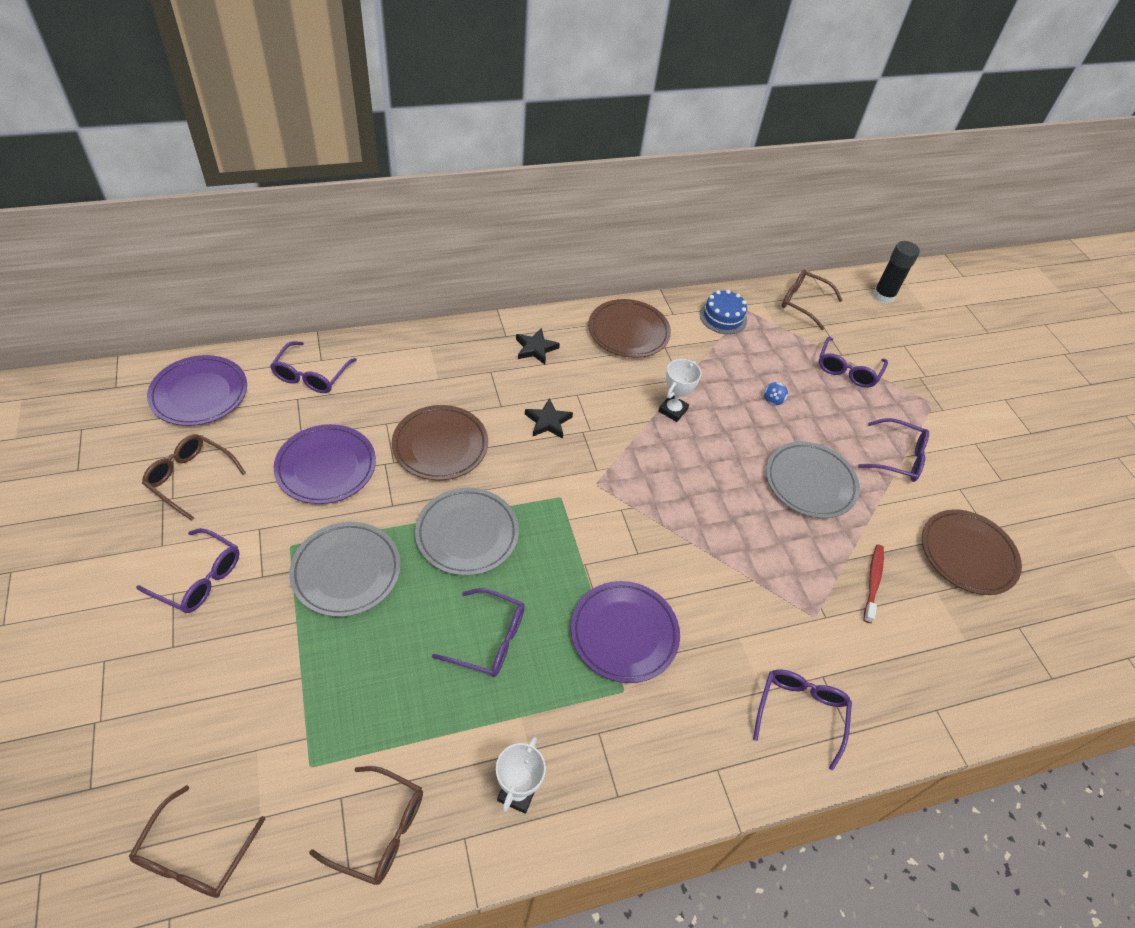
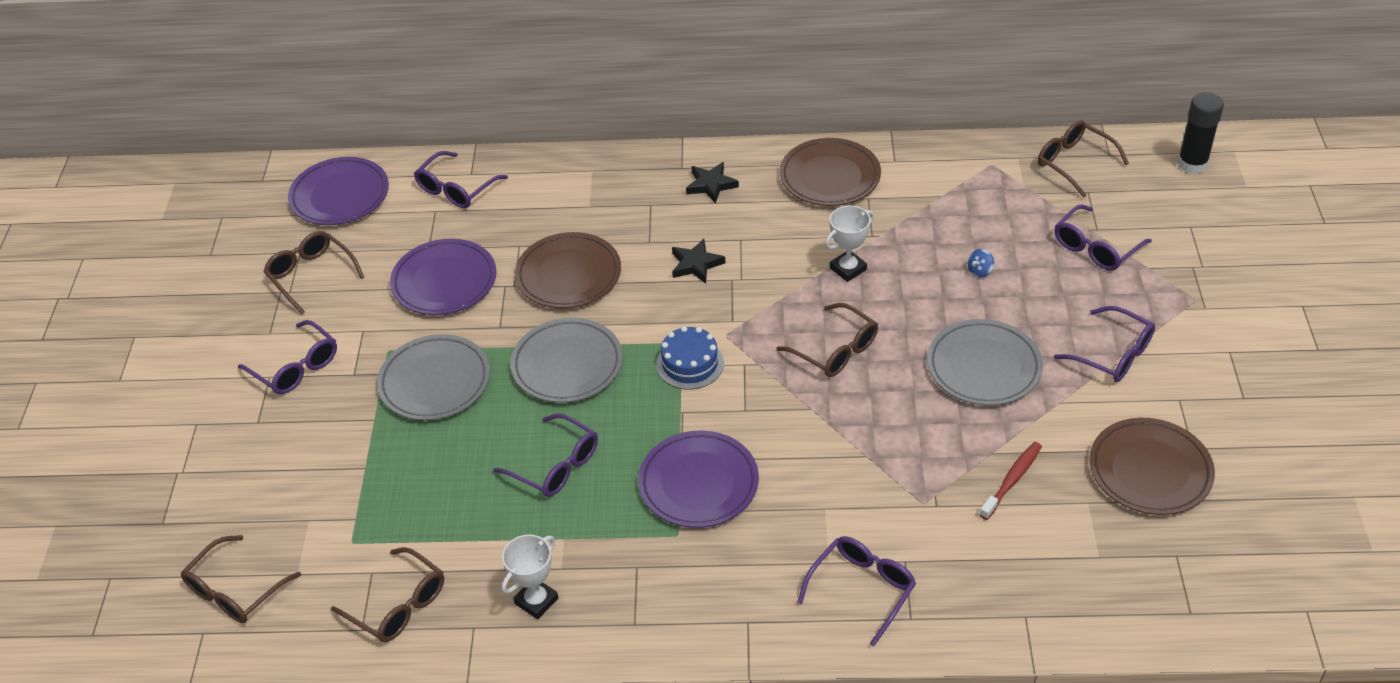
camera: 25 degrees right, 5 degrees down
blue cake [699,290,747,334] -> blue cake moved to [656,326,724,390]
none -> brown glasses [776,303,878,377]

